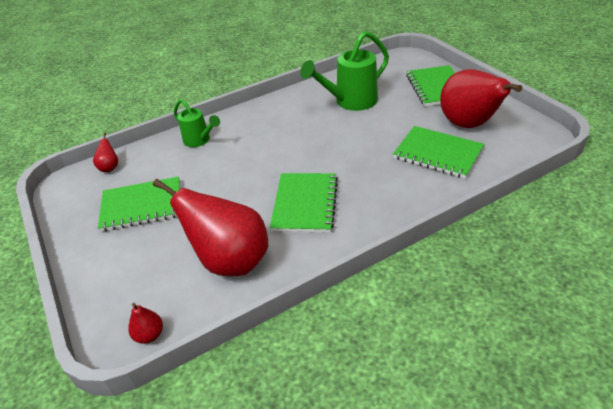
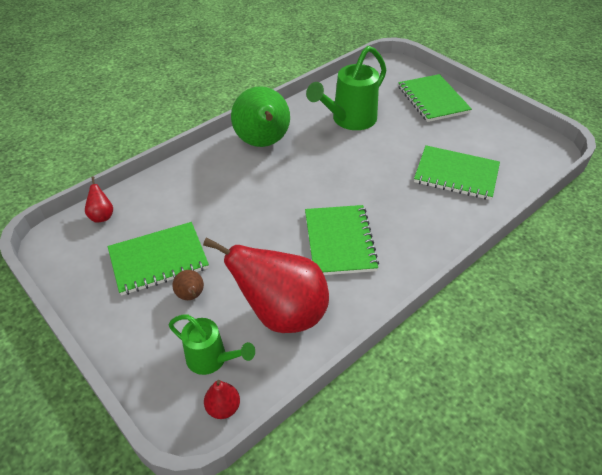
camera: 15 degrees left, 5 degrees up
green watering can [174,99,220,147] -> green watering can moved to [169,315,255,375]
red pear [440,69,522,128] -> none
none -> brown pear [172,270,204,300]
none -> green pear [231,86,290,147]

